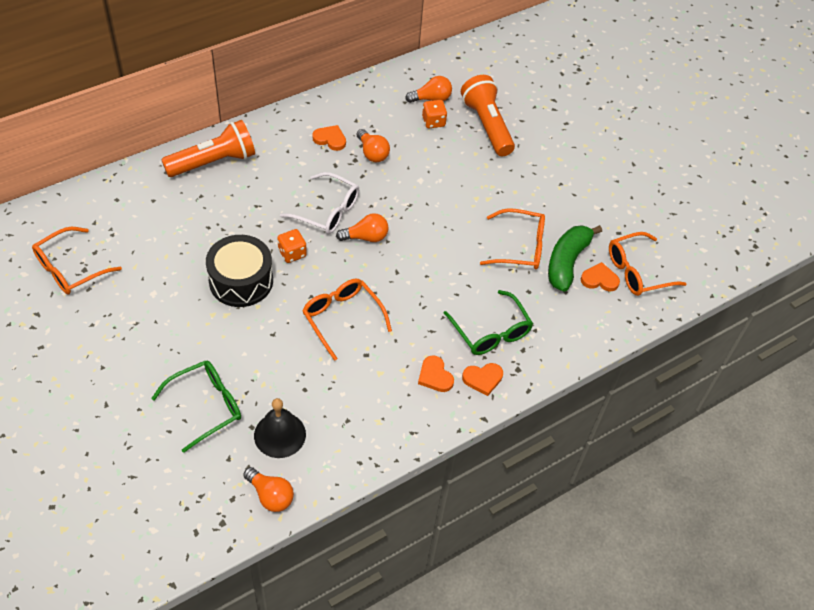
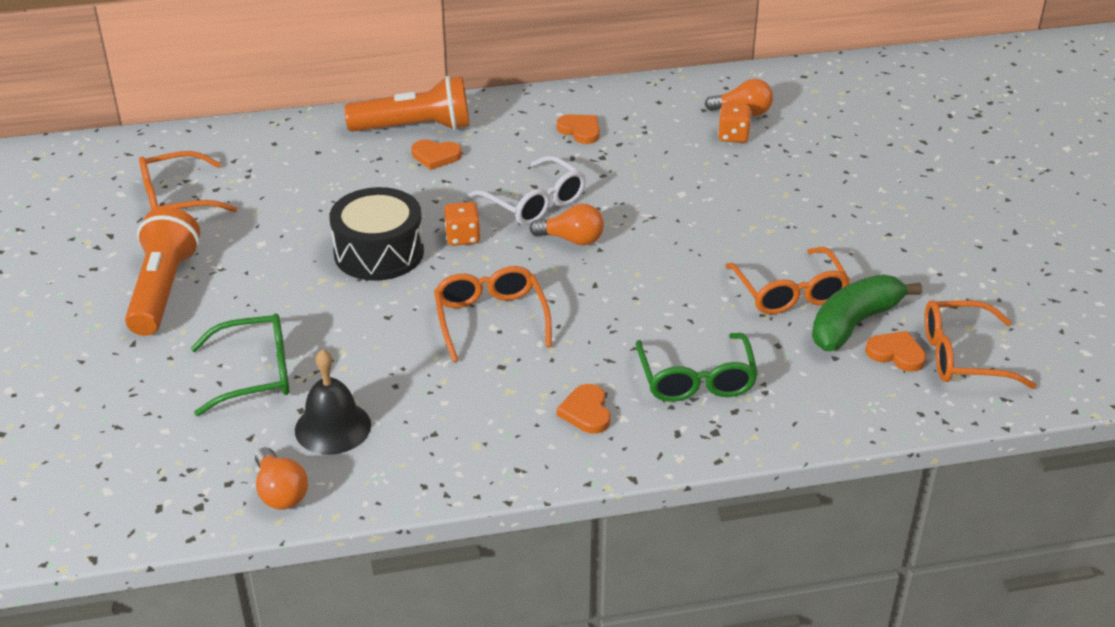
camera: 25 degrees right, 15 degrees down
orange light bulb [356,129,390,162] -> none
orange flashlight [461,75,515,156] -> orange flashlight moved to [125,207,200,336]
orange heart [462,363,503,396] -> orange heart moved to [411,140,462,170]
orange glasses [480,208,545,270] -> orange glasses turned 45 degrees clockwise [725,247,850,314]

